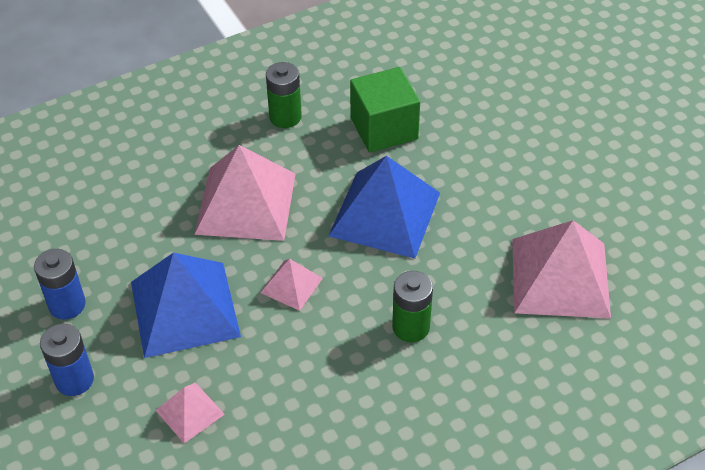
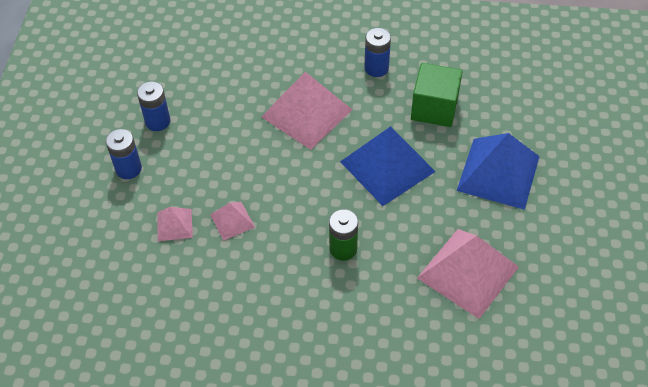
camera: 35 degrees right, 5 degrees up
blue pyramid [131,252,241,358] -> blue pyramid moved to [457,133,540,210]
pink pyramid [260,259,323,311] -> pink pyramid moved to [210,202,255,241]
green battery [266,62,302,128] -> blue battery [364,28,391,77]

